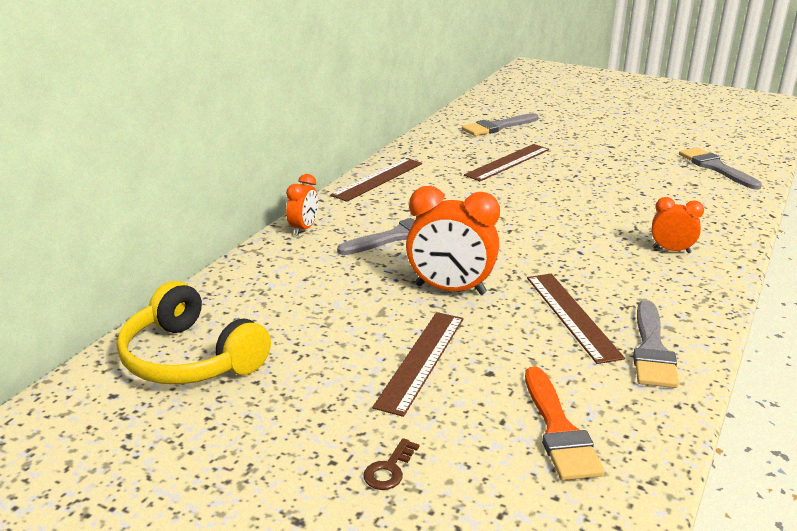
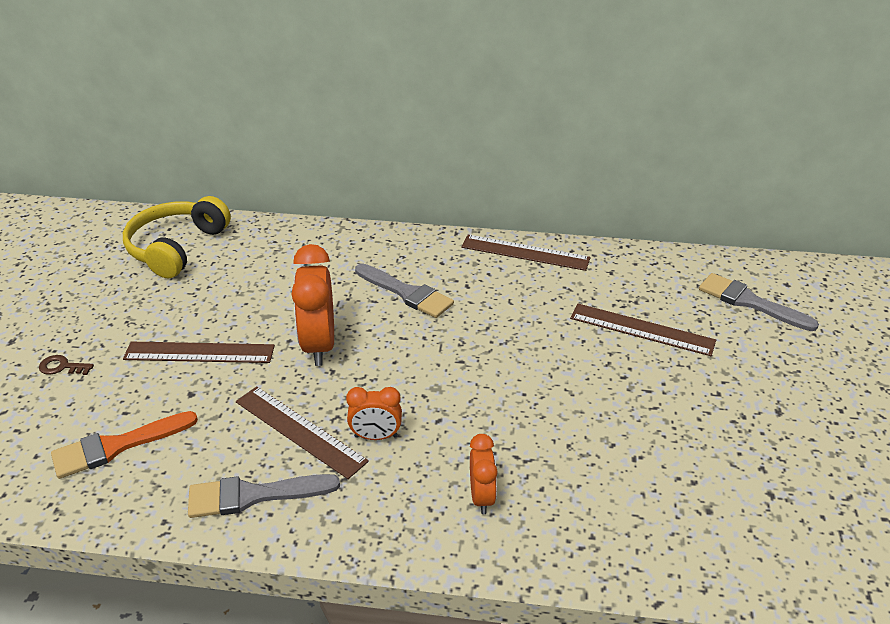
camera: 70 degrees right, 10 degrees up
orange clock [286,174,318,236] -> orange clock moved to [346,387,402,440]
brown ruler [527,274,625,364] -> brown ruler turned 75 degrees clockwise [236,386,369,479]
grey brush [679,148,762,190] -> none

